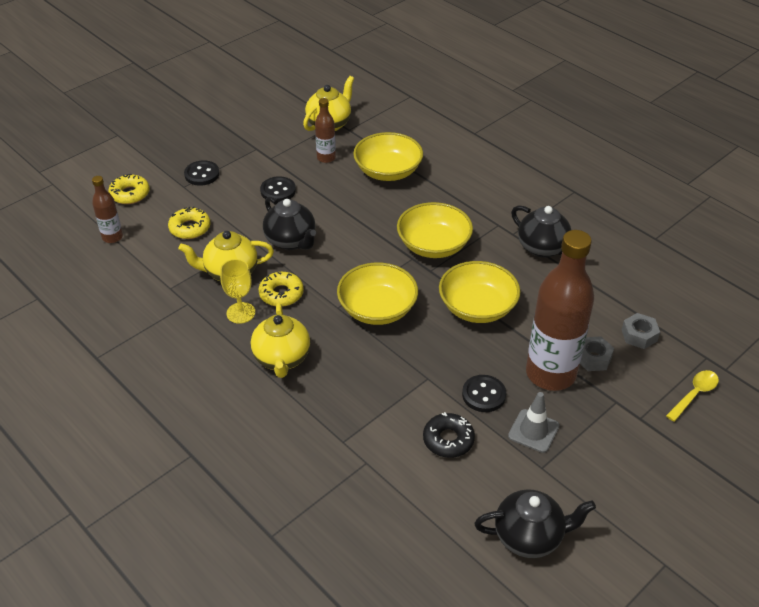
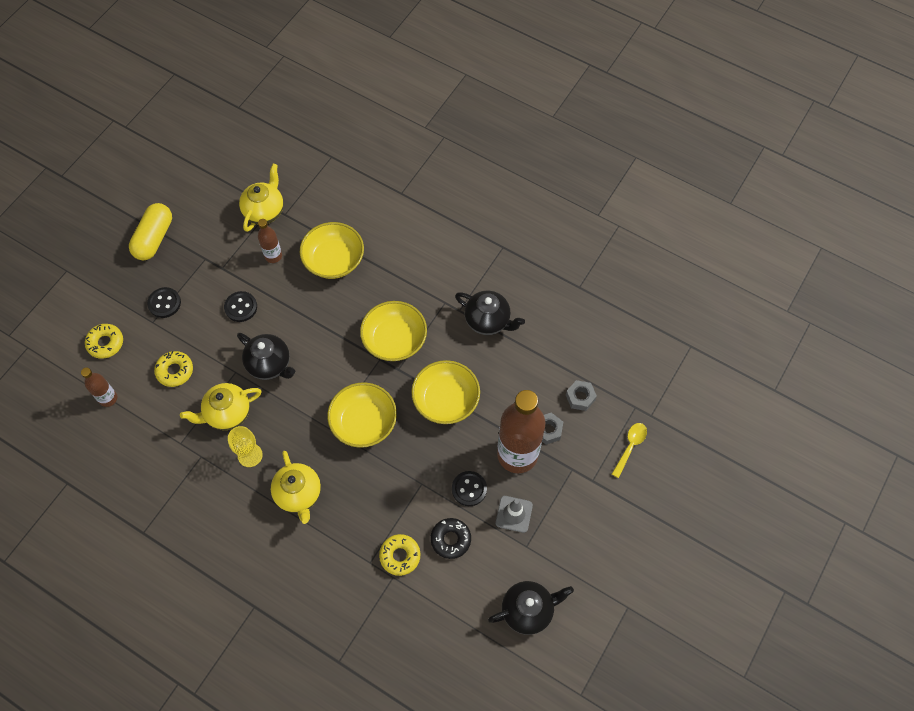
camera: 15 degrees left, 20 degrees up
yellow donut [259,272,304,307] -> yellow donut moved to [379,534,420,576]
none -> yellow capsule [129,203,172,260]

